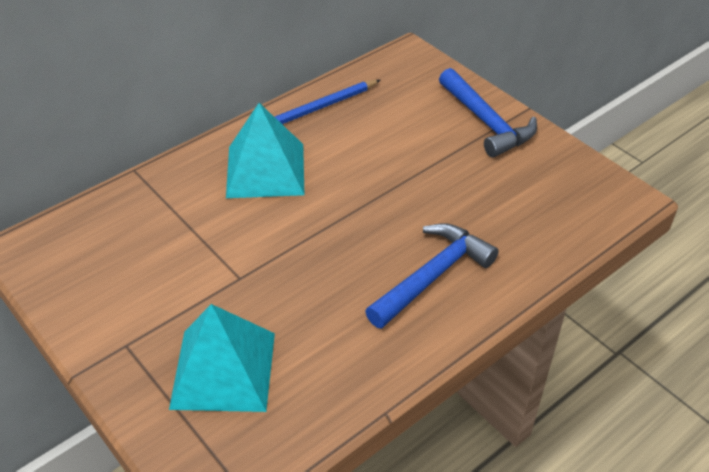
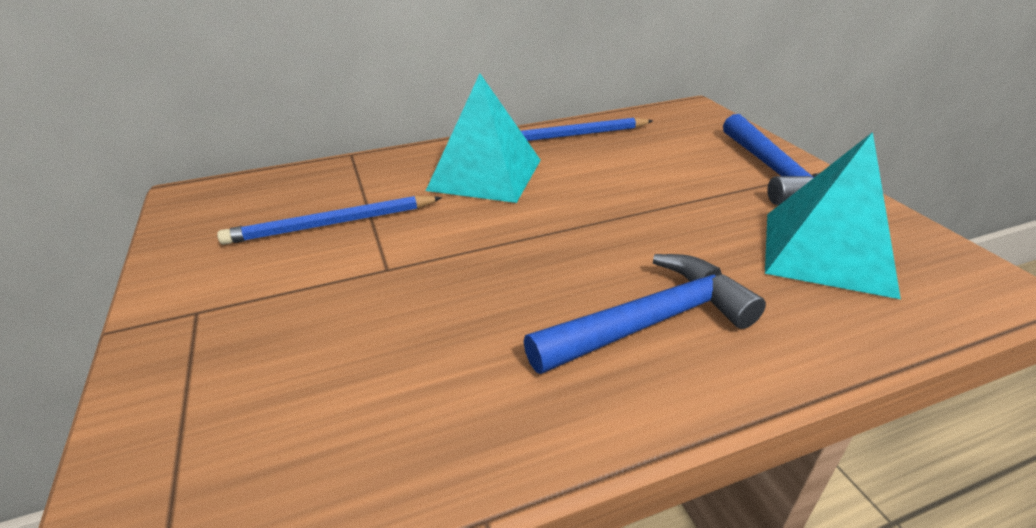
camera: 20 degrees right, 10 degrees down
turquoise pyramid [169,304,275,412] -> turquoise pyramid moved to [765,132,901,299]
none -> blue pencil [217,196,442,245]

